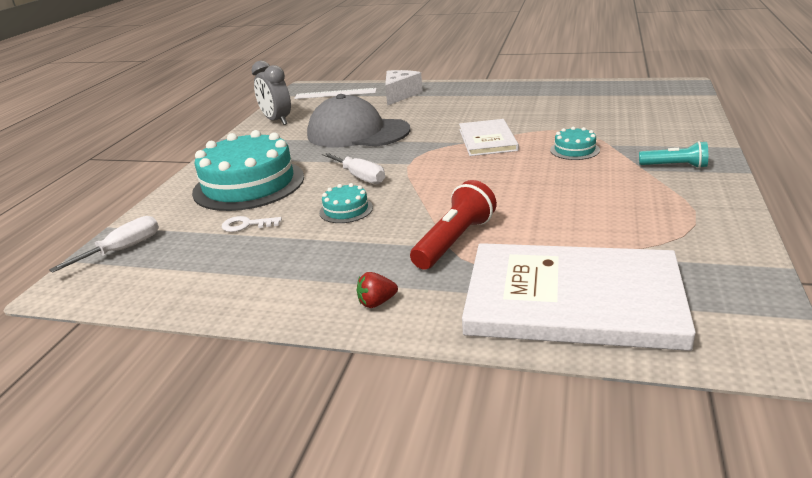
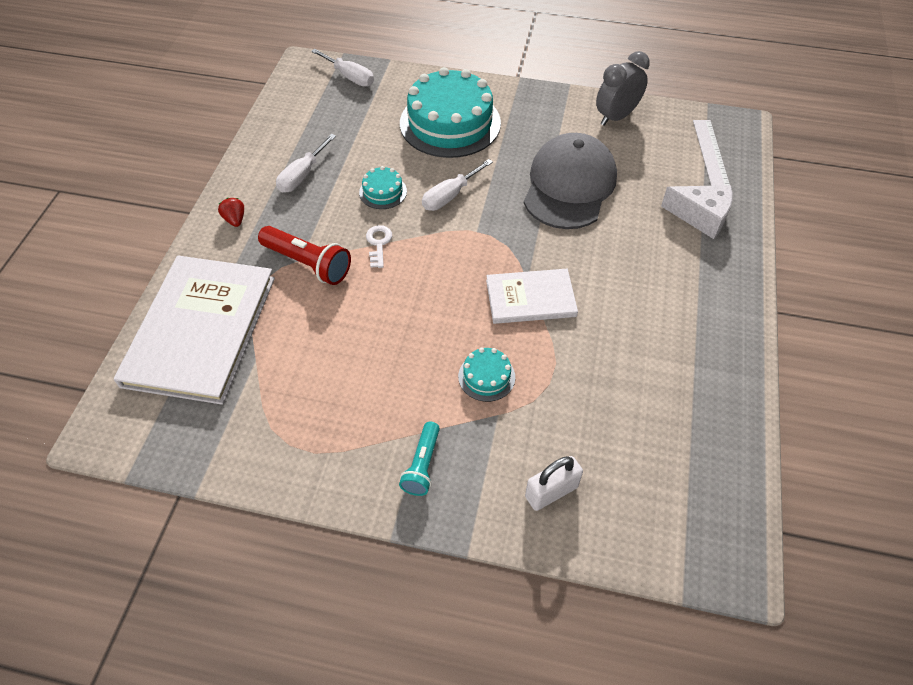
camera: 85 degrees right, 25 degrees up
white key [222,216,282,232] -> white key moved to [366,225,392,268]
none -> white screwdriver [276,134,336,193]
none -> white padlock [525,456,583,511]

